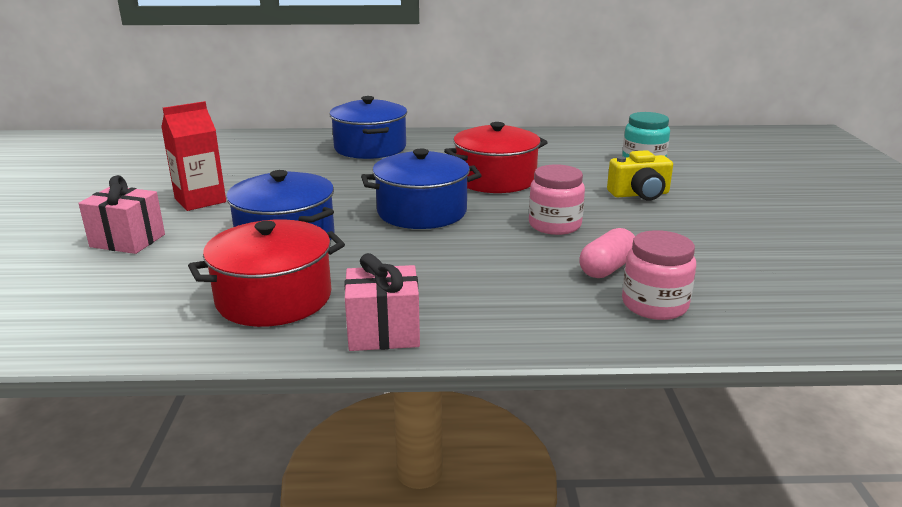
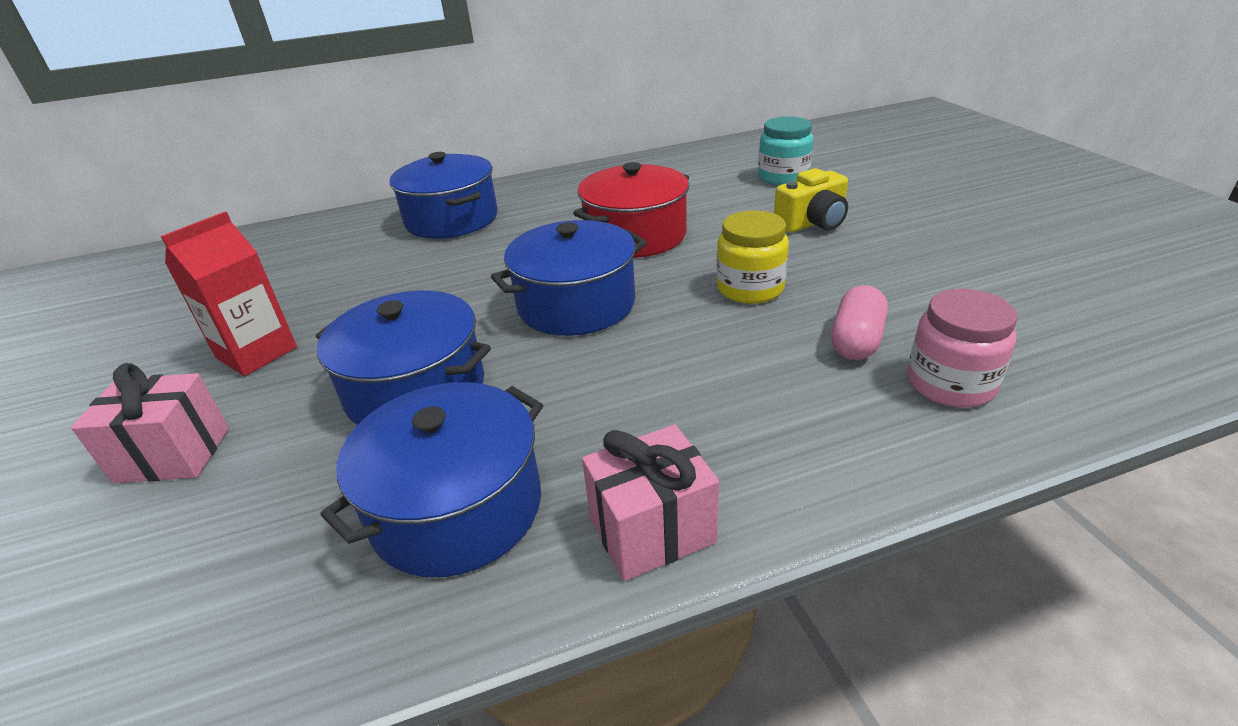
camera: 15 degrees left, 10 degrees up
red pot [188,219,345,327] -> blue pot [320,382,543,577]
pink jar [529,164,585,235] -> yellow jar [716,210,789,304]

